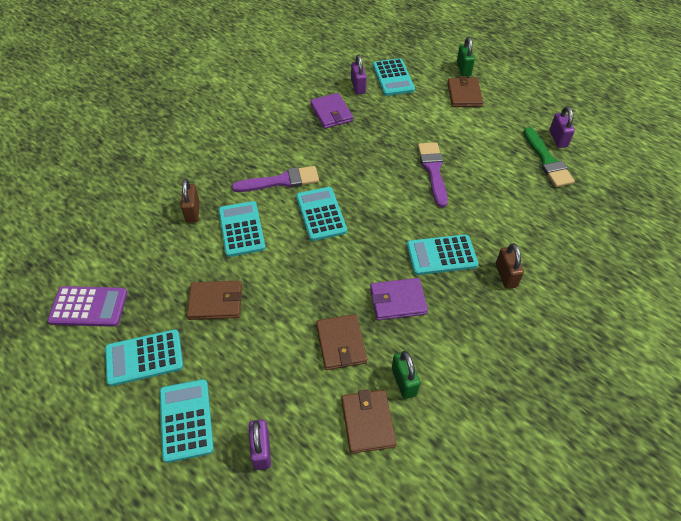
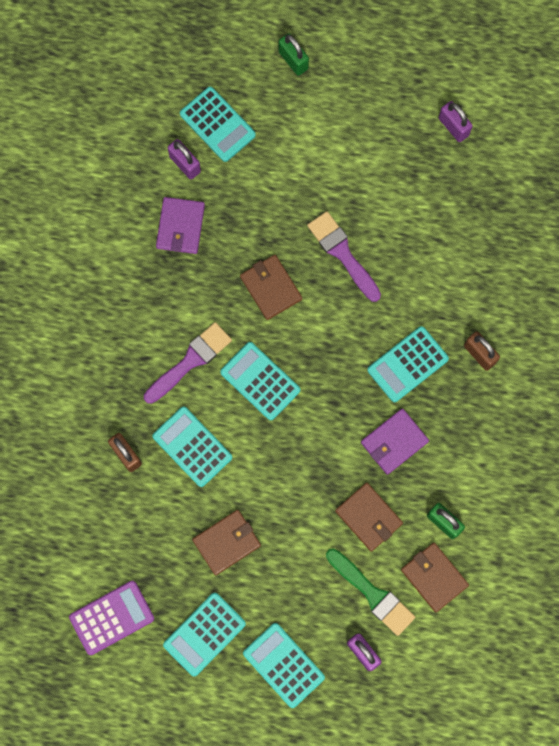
camera: 30 degrees left, 25 degrees up
purple wallet [310,93,353,129] -> purple wallet turned 60 degrees clockwise [156,197,205,254]
brown wallet [447,76,483,107] -> brown wallet moved to [240,255,302,320]
green brush [523,127,575,187] -> green brush moved to [326,549,415,636]

